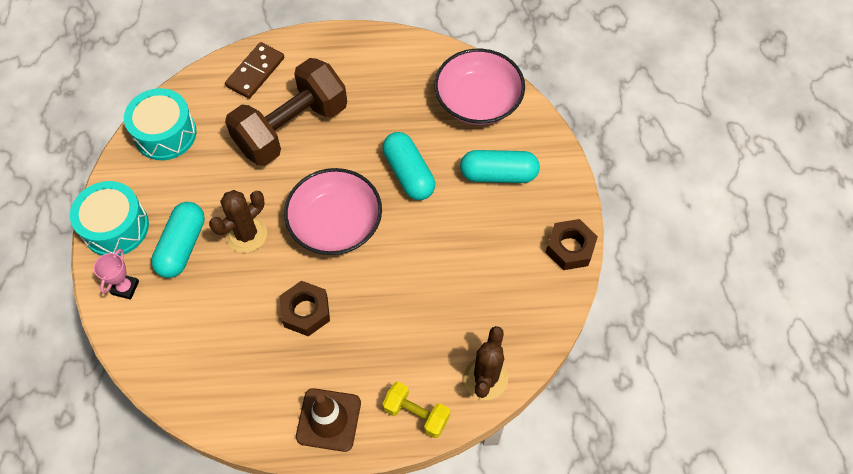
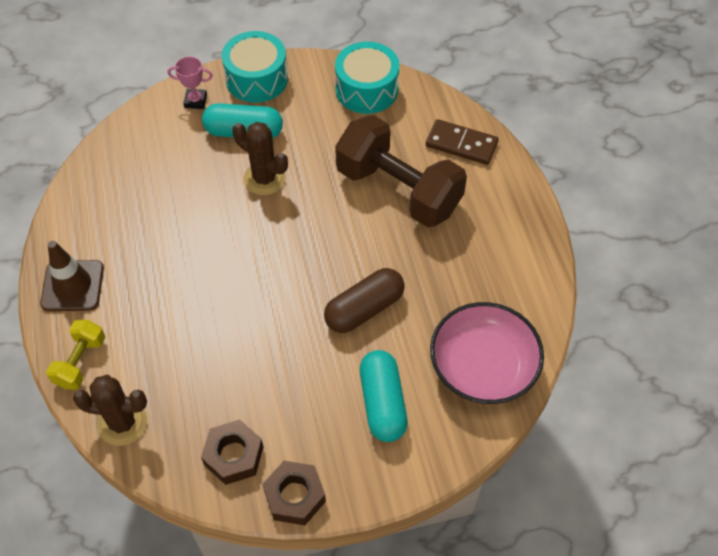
camera: 80 degrees right, 5 degrees down
brown nut [280,281,330,336] -> brown nut moved to [201,419,263,485]
pink bowl [284,168,382,255] -> none
turquoise capsule [383,132,435,200] -> brown capsule [324,268,405,333]

